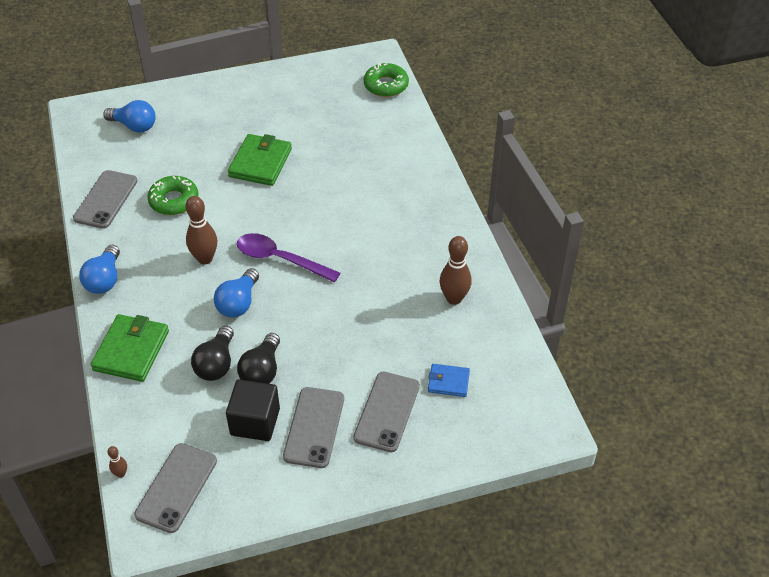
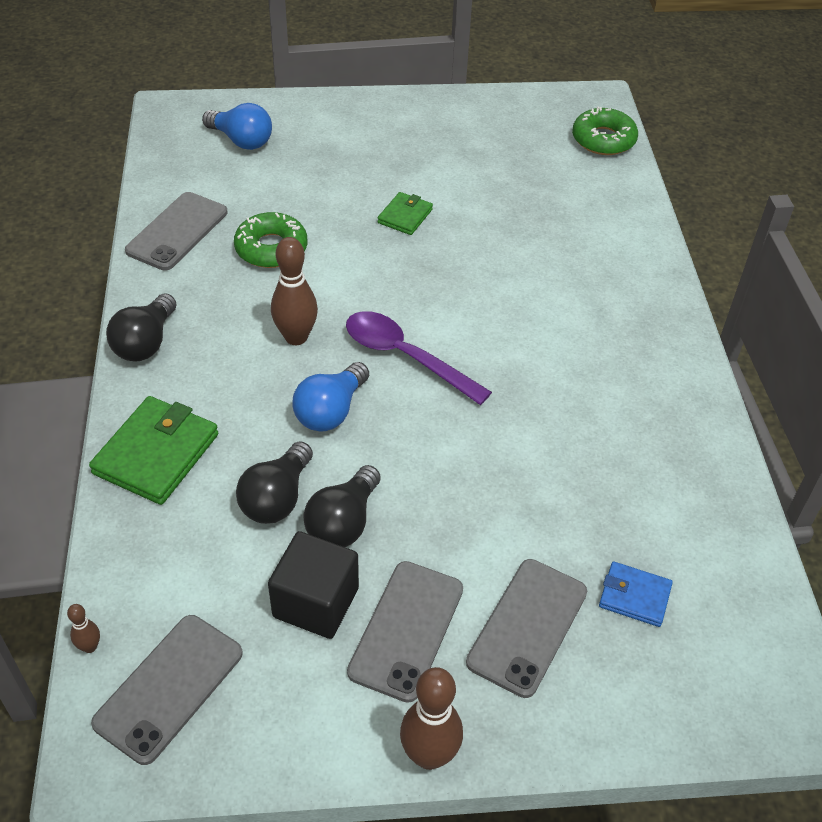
camera: 10 degrees right, 0 degrees up
blue light bulb [79,245,120,294] -> black light bulb [106,293,177,361]
green wallet [228,134,292,186] -> green wallet [377,192,433,235], size x0.56
brown bowling pin [440,236,472,305] -> brown bowling pin moved to [400,667,463,770]

